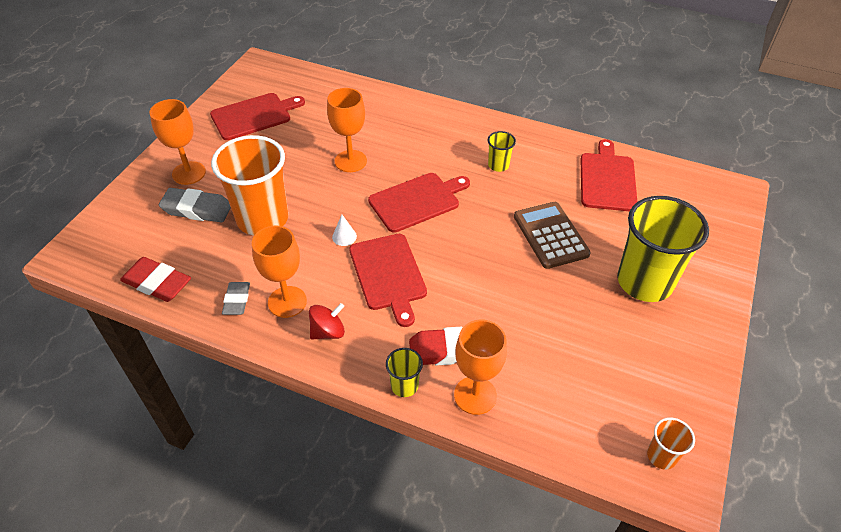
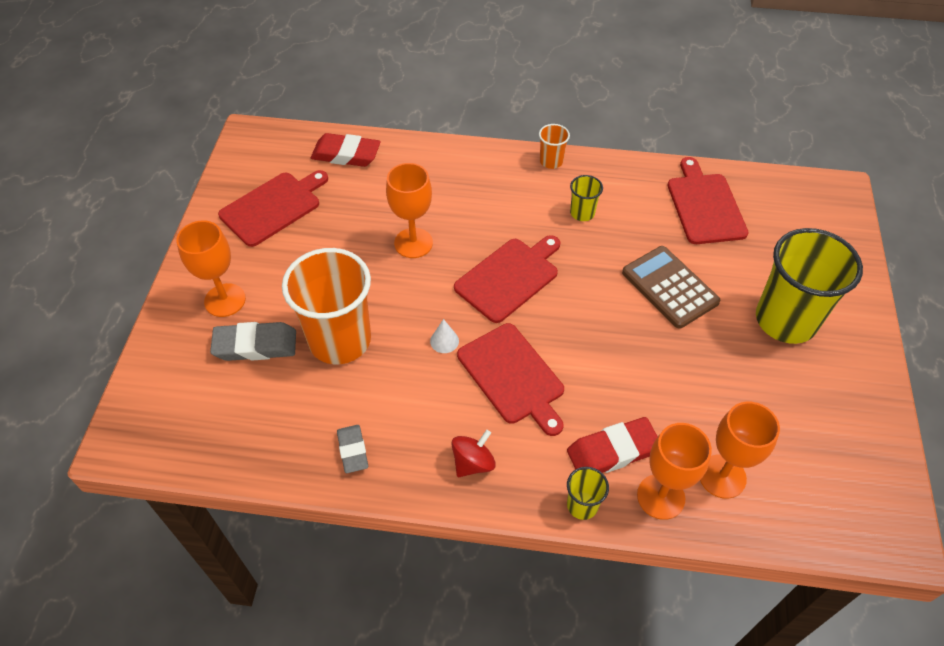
camera: 15 degrees left, 5 degrees up
red eraser [120,257,191,302] -> red eraser moved to [311,133,381,167]
orange goblet [252,226,307,318] -> orange goblet moved to [700,402,780,499]
orange cup [647,418,695,470] -> orange cup moved to [539,124,570,169]

